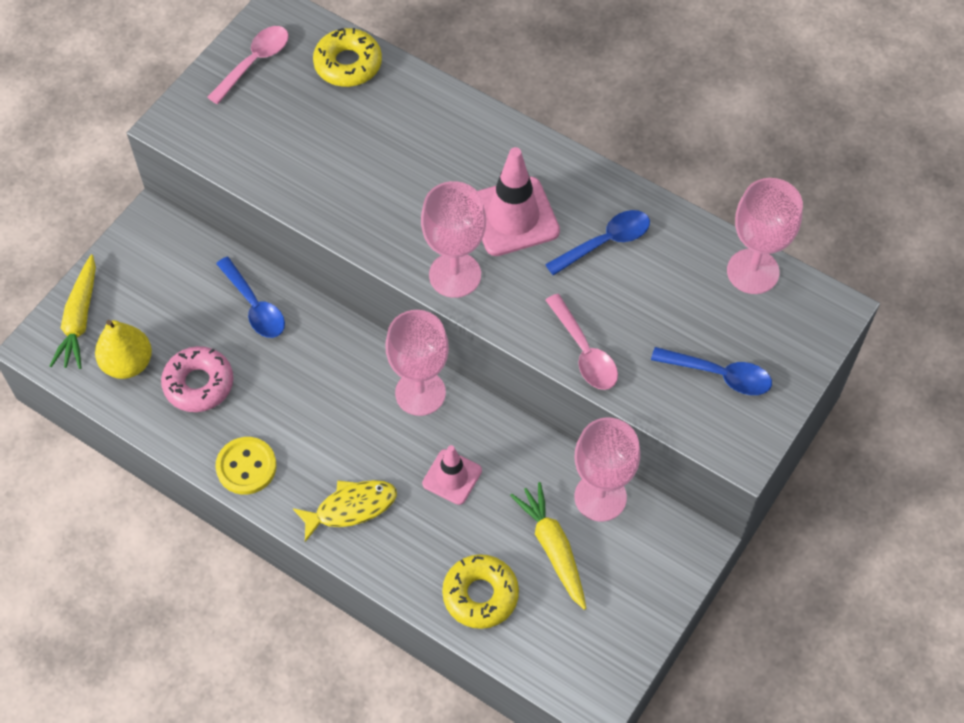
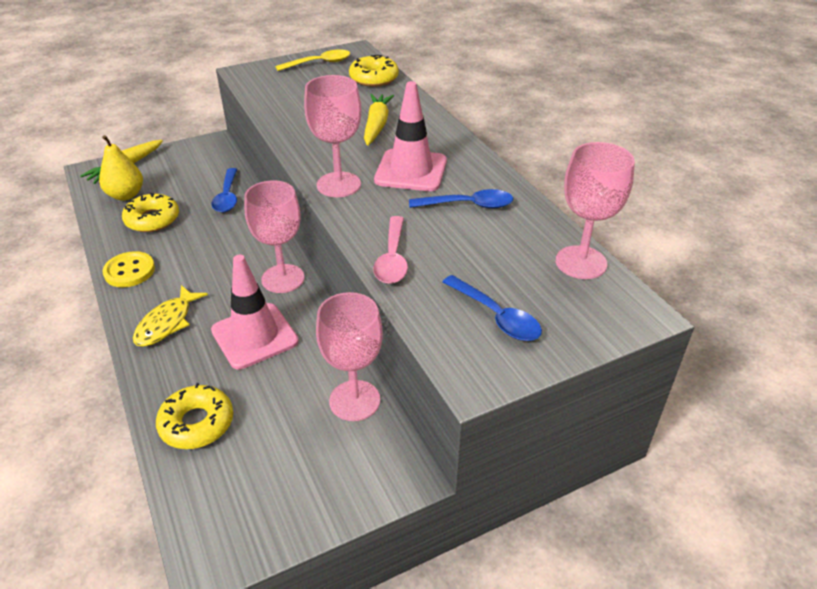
camera: 30 degrees right, 20 degrees down
pink donut [161,346,234,412] -> yellow donut [122,193,179,232]
pink spoon [207,26,289,104] -> yellow spoon [275,49,350,71]
yellow fish [293,480,397,542] -> yellow fish turned 105 degrees clockwise [133,285,208,347]
pink traffic cone [422,445,482,505] -> pink traffic cone [211,255,299,369], size x1.65
yellow carrot [510,482,587,610] -> yellow carrot moved to [364,94,394,146]

